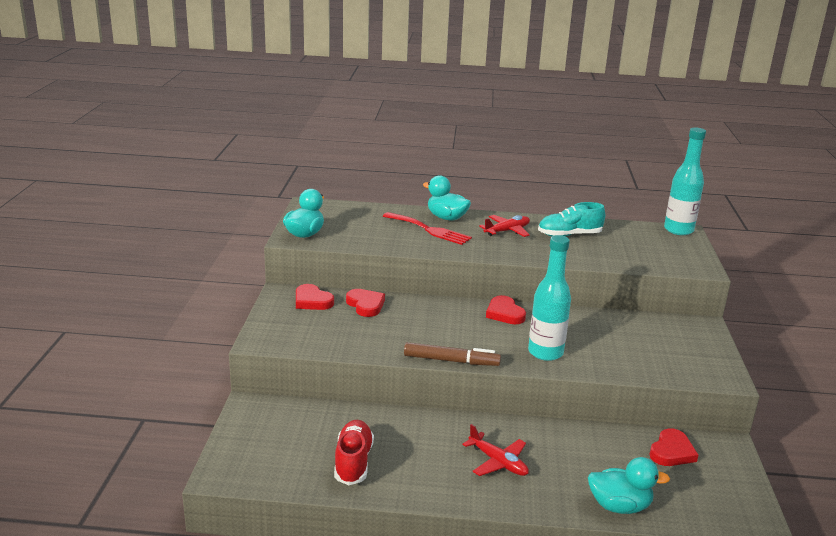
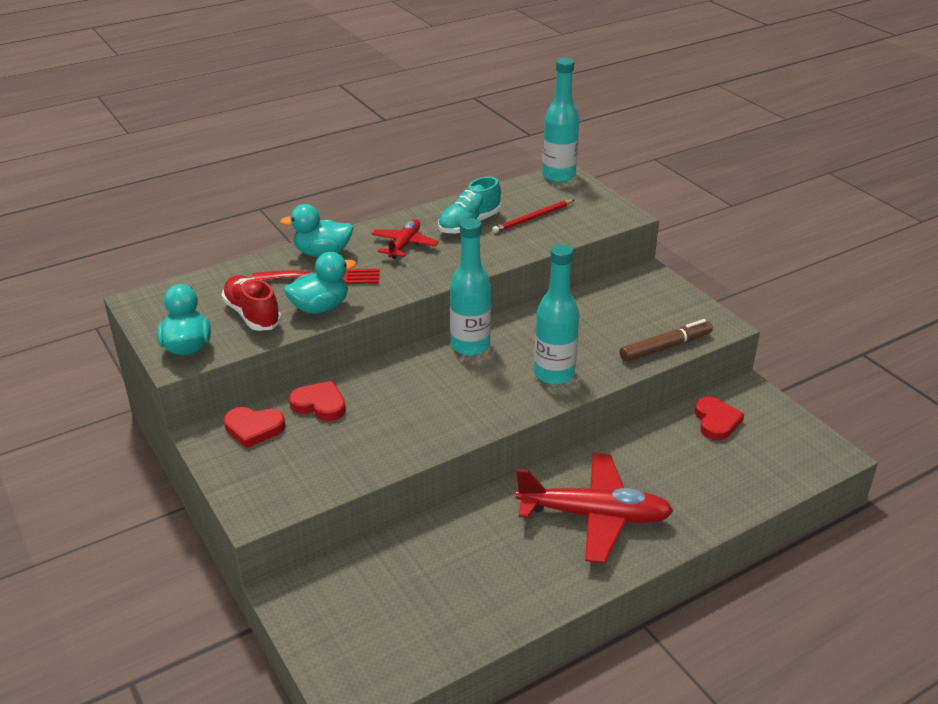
camera: 35 degrees left, 10 degrees up
red shoe [334,420,374,485] -> red shoe moved to [222,275,282,331]
brown marker [404,342,501,366] -> brown marker moved to [620,319,713,362]
red plane [462,424,529,476] -> red plane [515,453,674,563], size x1.81
red heart [486,295,526,324] -> turquoise bottle [450,218,491,355]
turquoise duck [588,457,670,514] -> turquoise duck moved to [284,252,356,314]
none -> red pencil [492,200,574,233]

